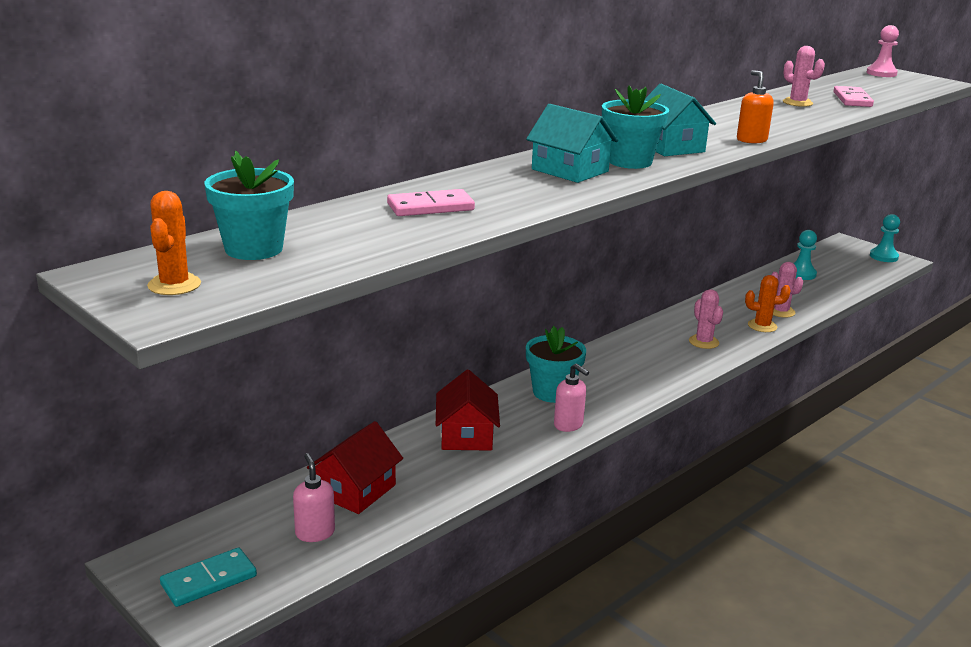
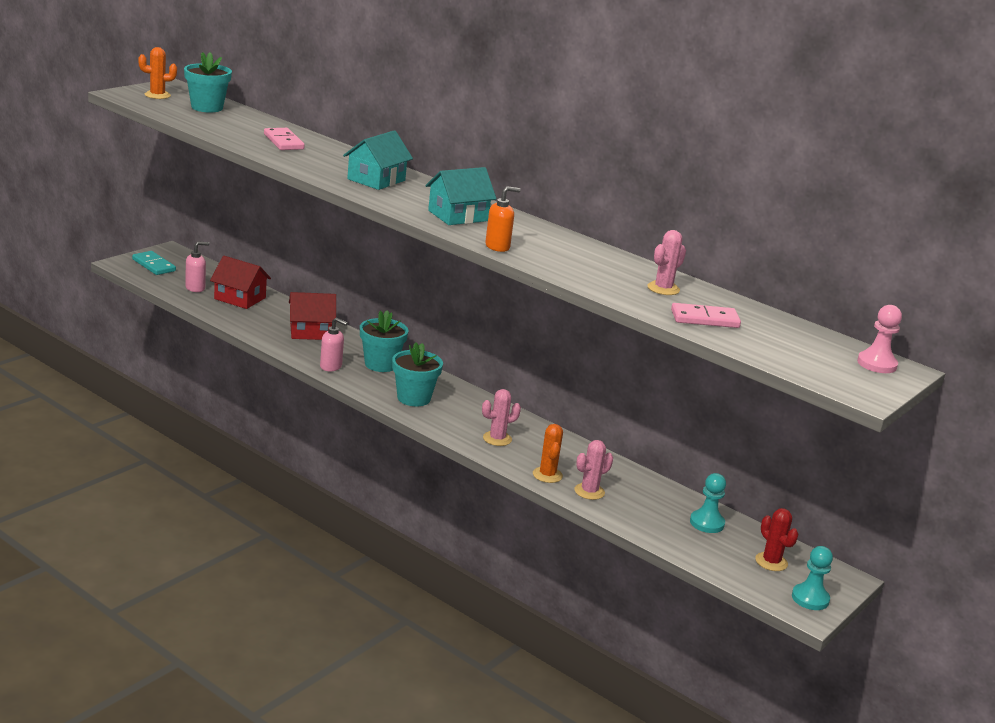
camera: 80 degrees right, 0 degrees up
pink soap dispenser [554,363,589,432] -> pink soap dispenser turned 105 degrees counterclockwise [320,317,348,372]
turquoise flower pot [602,85,669,169] -> turquoise flower pot moved to [392,342,443,407]
none -> red cactus [755,508,798,571]

